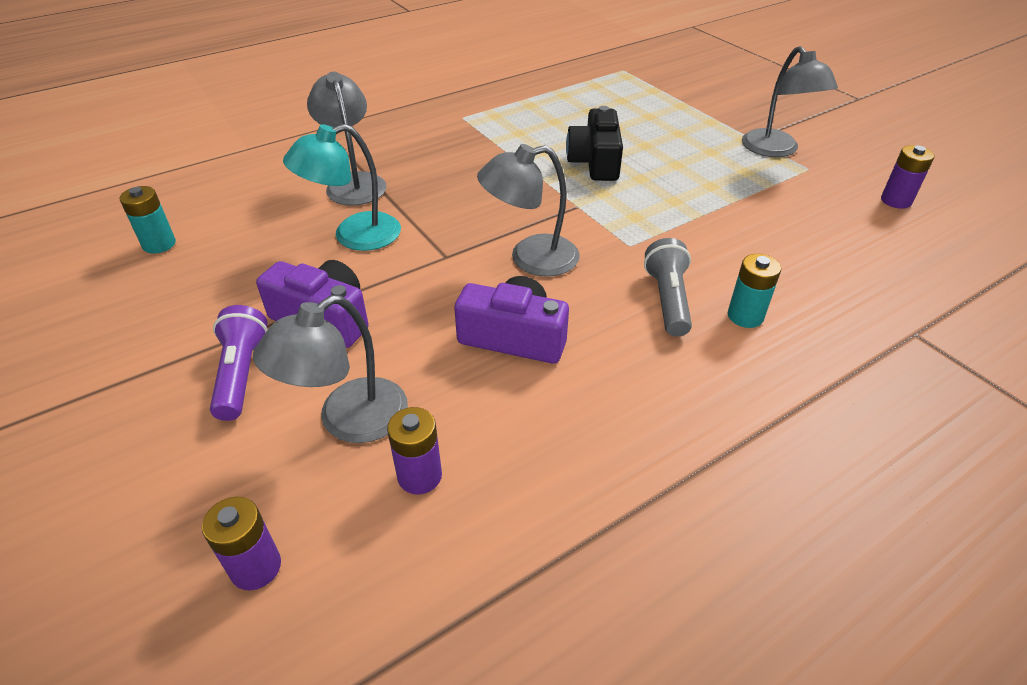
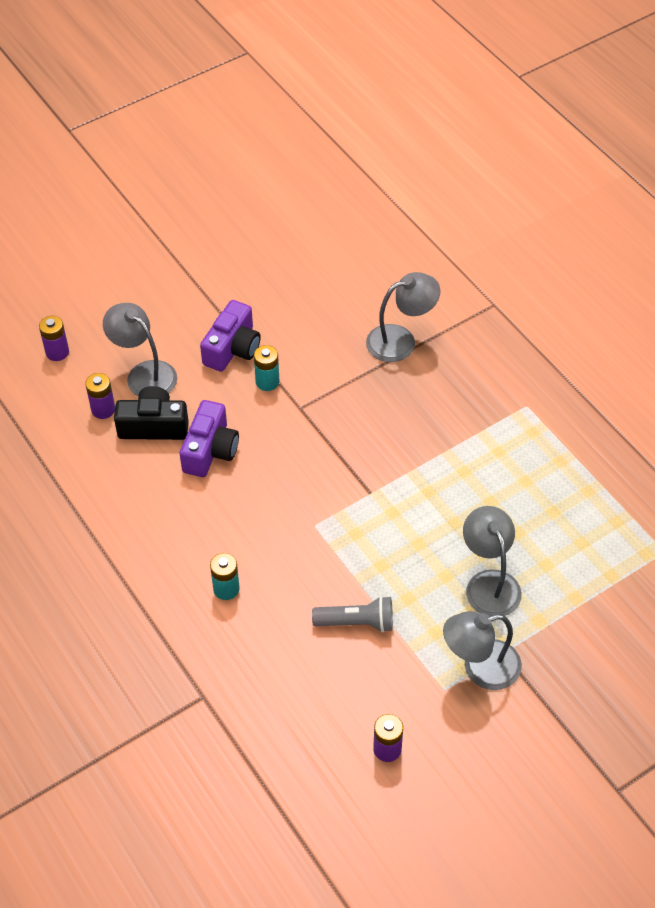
camera: 90 degrees right, 10 degrees up
turquoise battery [119,186,176,254] -> turquoise battery moved to [254,345,279,391]
purple flashlight [210,305,268,421] -> none
turquoise lamp [283,124,401,251] -> none
grey lamp [477,144,580,277] -> grey lamp moved to [463,506,522,617]
black camera [566,106,623,181] -> black camera moved to [114,386,189,440]
grey flashlight [644,238,692,337] -> grey flashlight moved to [312,596,393,632]

